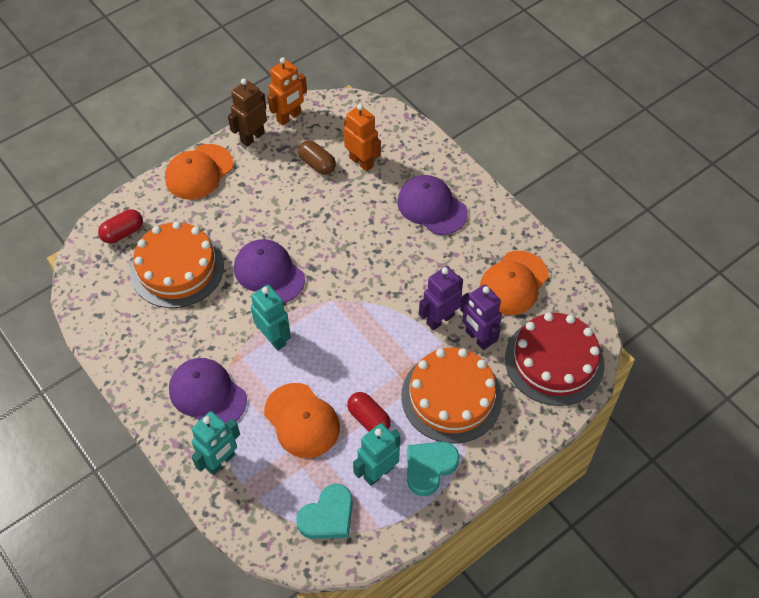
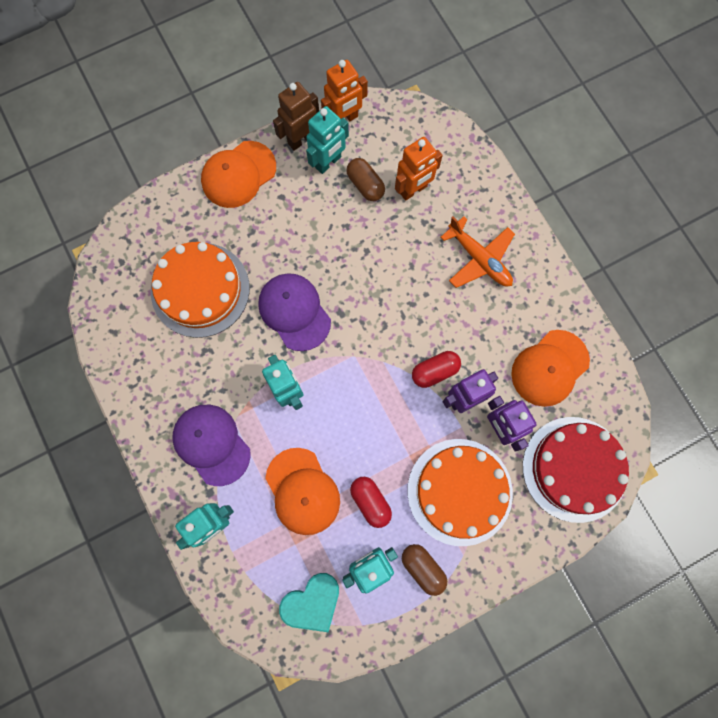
camera: 10 degrees right, 20 degrees up
red capsule [98,209,143,244] -> red capsule moved to [412,351,461,388]
orange robot [344,104,381,172] -> orange robot turned 90 degrees clockwise [395,137,443,201]
purple cap [397,175,468,235] -> orange plane [440,216,515,288]
turquoise heart [407,442,459,496] -> brown capsule [402,544,447,596]
none -> turquoise robot [306,106,349,174]

